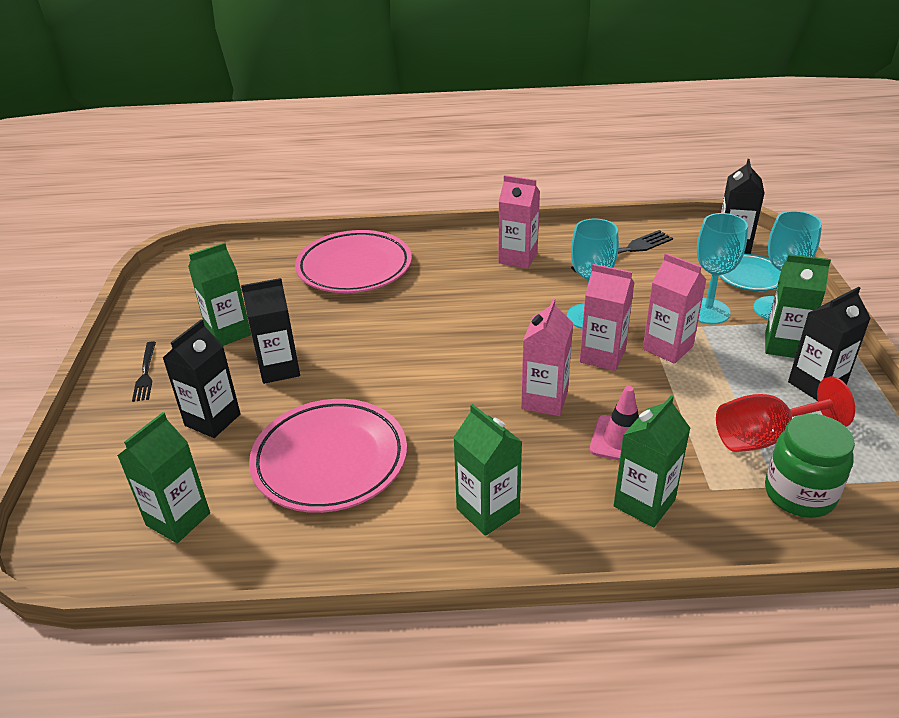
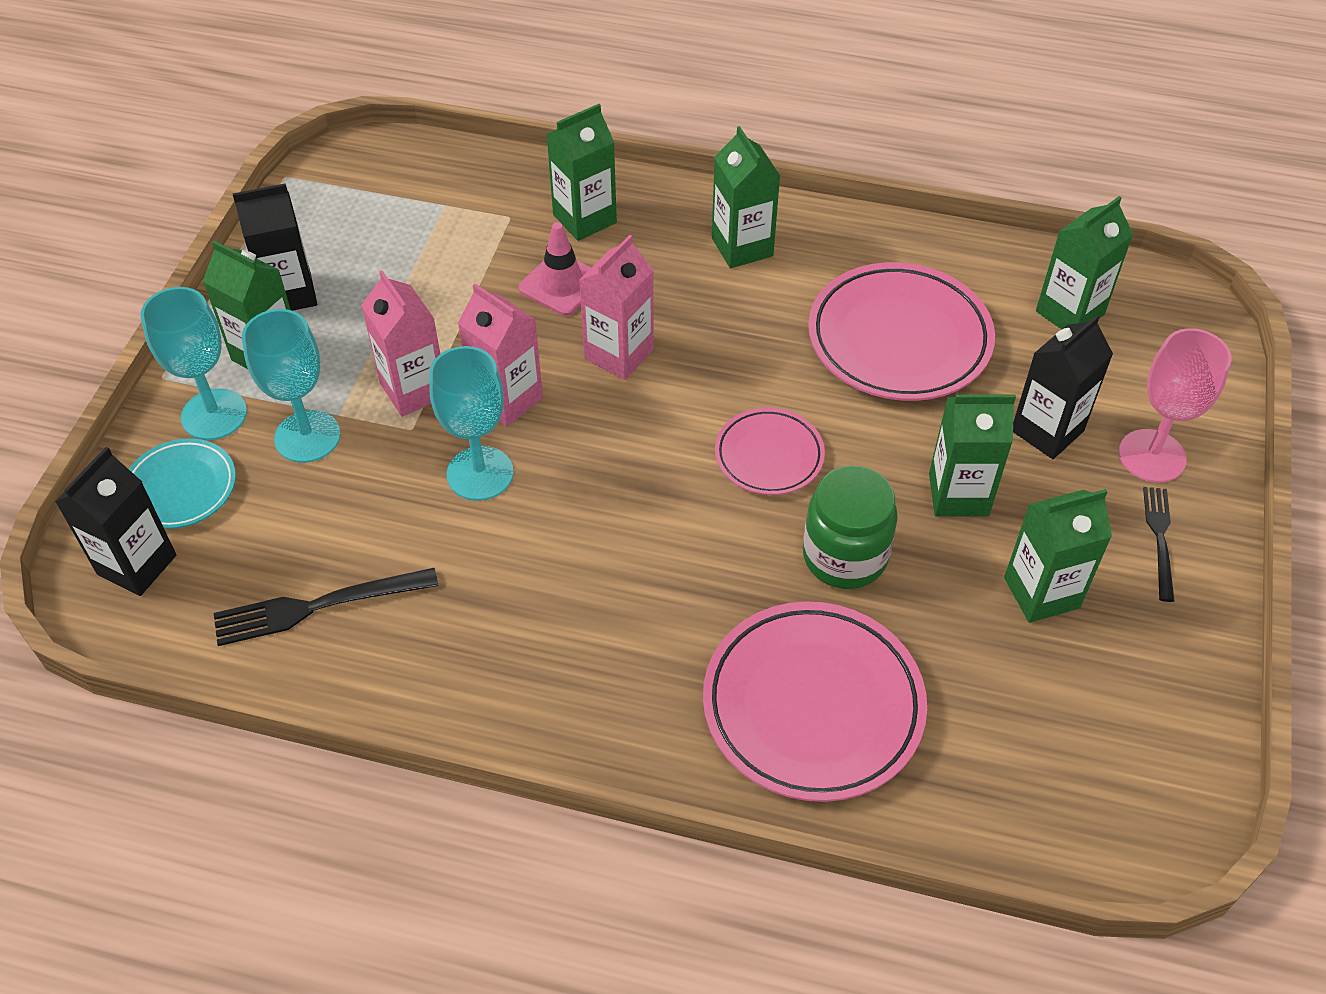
camera: 165 degrees left, 15 degrees up
black carton [241,278,300,384] -> green carton [929,395,1016,517]
pink carton [498,175,540,269] -> none
red goblet [716,377,855,452] -> none
green jar [765,414,855,518] -> green jar moved to [803,465,898,589]
none -> pink plate [715,408,825,495]
none -> pink goblet [1119,328,1232,482]

